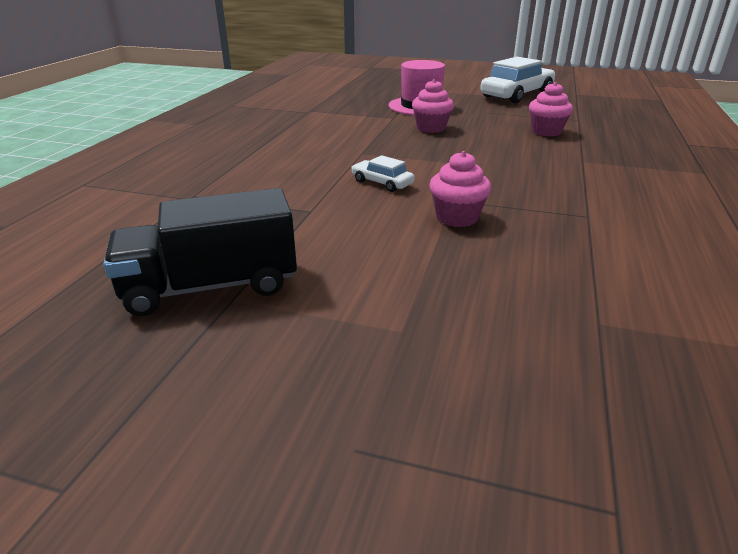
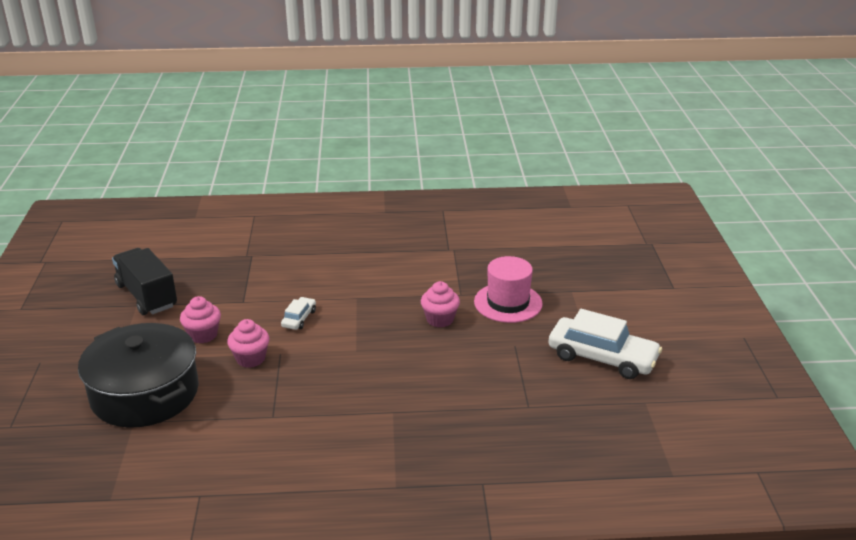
camera: 70 degrees right, 0 degrees up
pink cupcake [529,82,573,136] -> pink cupcake moved to [180,296,221,343]
none -> black pot [78,323,199,428]

